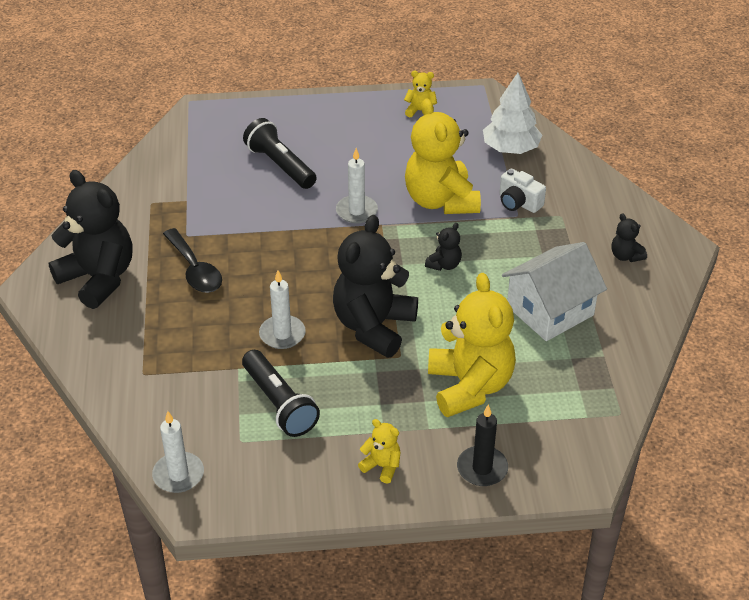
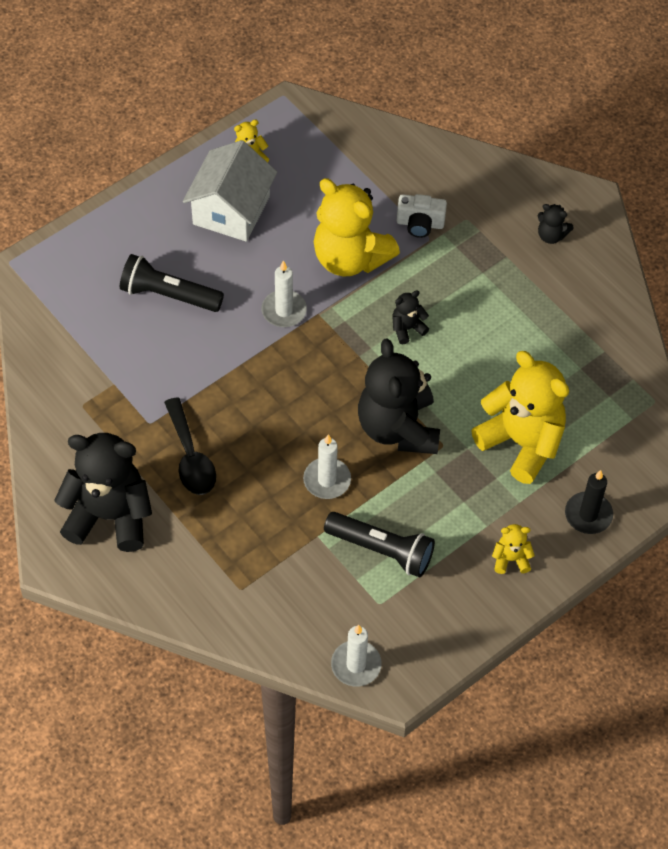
camera: 35 degrees left, 15 degrees up
black spoon [163,228,222,293] -> black spoon turned 45 degrees clockwise [164,397,216,495]
black teddy bear [425,223,462,271] -> black teddy bear turned 120 degrees counterclockwise [392,290,429,344]
white tree [483,73,542,154] -> none
white house [502,242,607,341] -> white house moved to [183,140,277,242]

